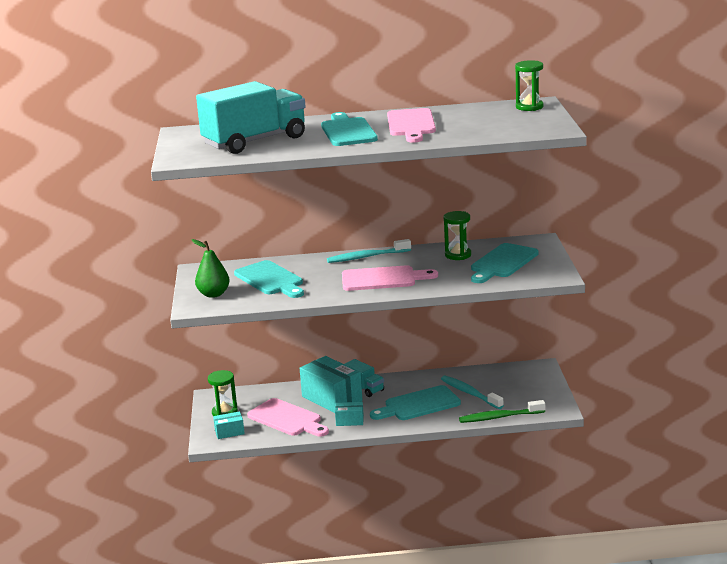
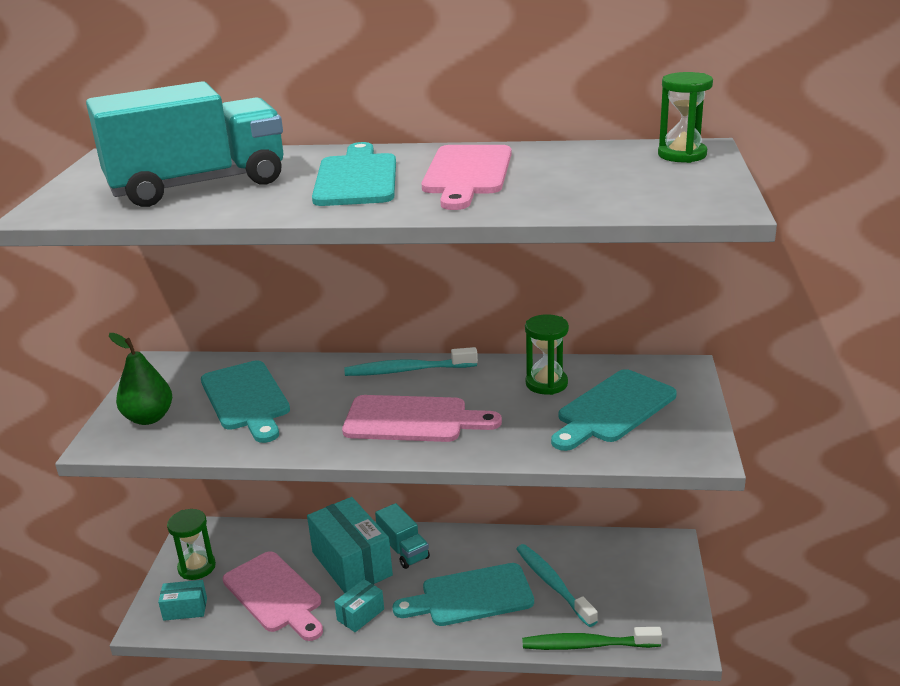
camera: 10 degrees right, 5 degrees up
turquoise box [335,402,364,426] -> turquoise box turned 60 degrees counterclockwise [334,579,384,632]

